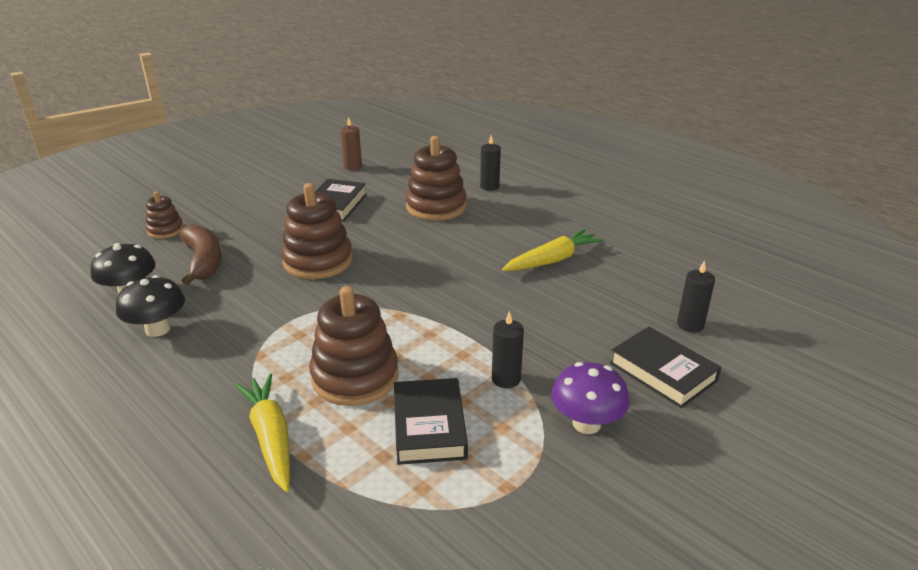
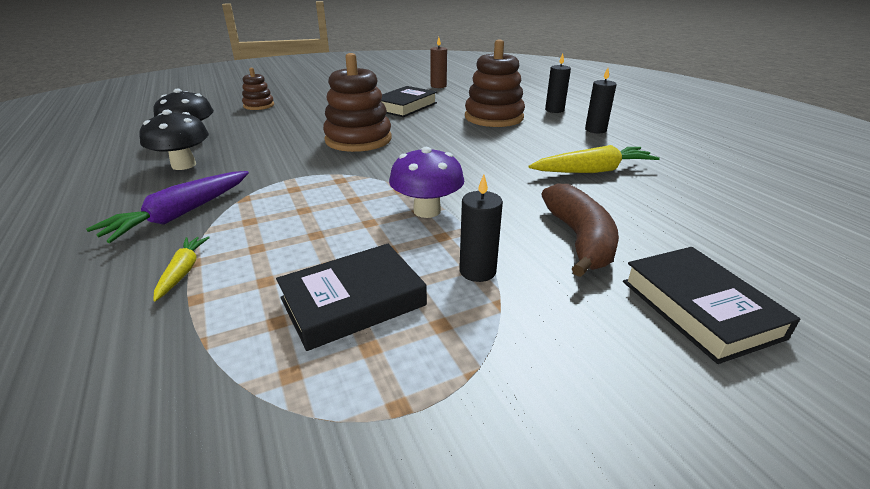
camera: 20 degrees right, 0 degrees up
brown banana [179,224,222,285] -> brown banana moved to [541,184,619,277]
yellow carrot [234,373,290,492] -> yellow carrot [153,236,210,301], size x0.55
brown stacking toy [309,286,399,406] -> none
black book [394,378,468,465] -> black book turned 45 degrees clockwise [276,244,427,351]
purple mushroom [551,362,630,434] -> purple mushroom moved to [389,147,464,218]
black candle [677,261,715,332] -> black candle moved to [585,68,617,133]
none -> purple carrot [86,171,249,243]

